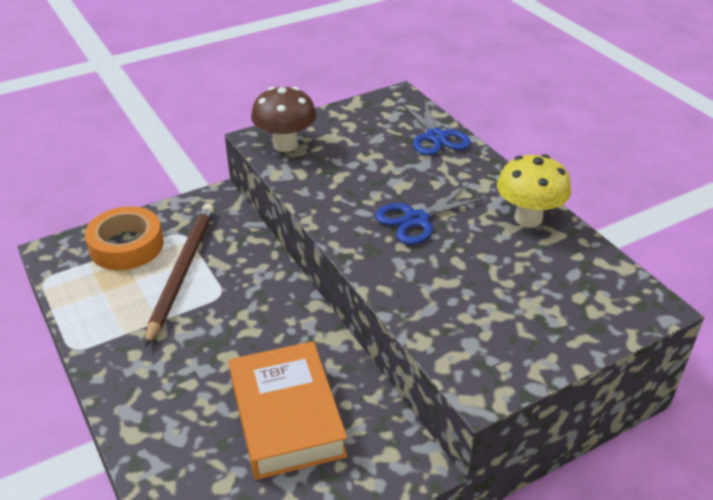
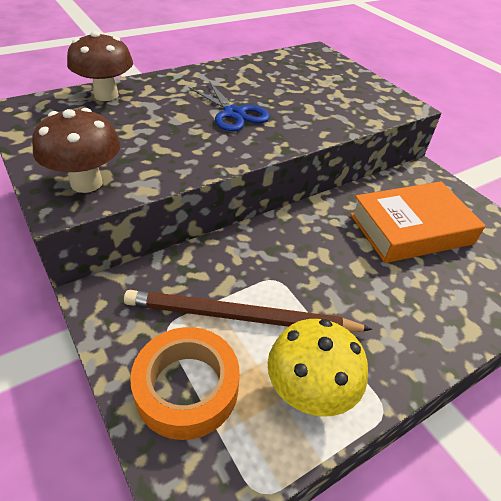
camera: 95 degrees left, 5 degrees up
blue scissors [401,100,471,155] -> brown mushroom [67,31,133,101]
yellow mushroom [497,154,571,227] -> yellow mushroom moved to [268,319,368,417]

